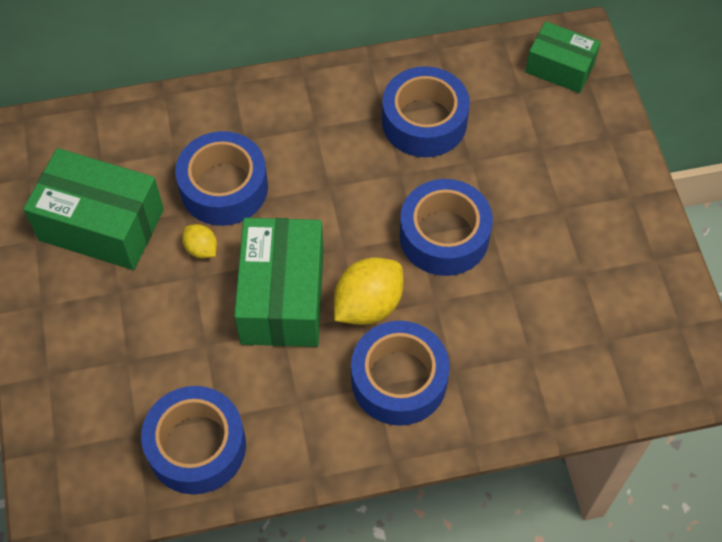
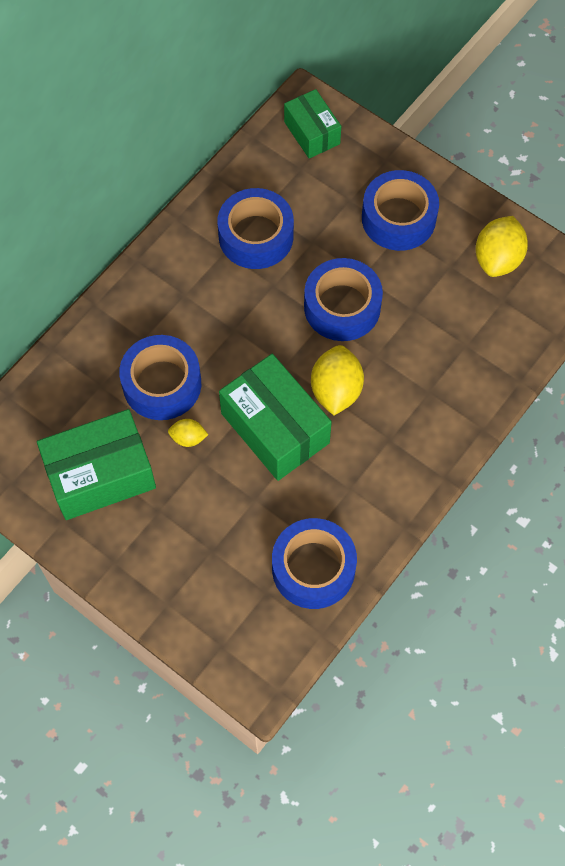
camera: 40 degrees left, 5 degrees up
blue tape [351,321,450,426] -> blue tape moved to [362,170,439,251]
green box [525,21,601,93] -> green box turned 75 degrees clockwise [284,89,341,159]
none -> yellow lemon [476,216,528,277]

